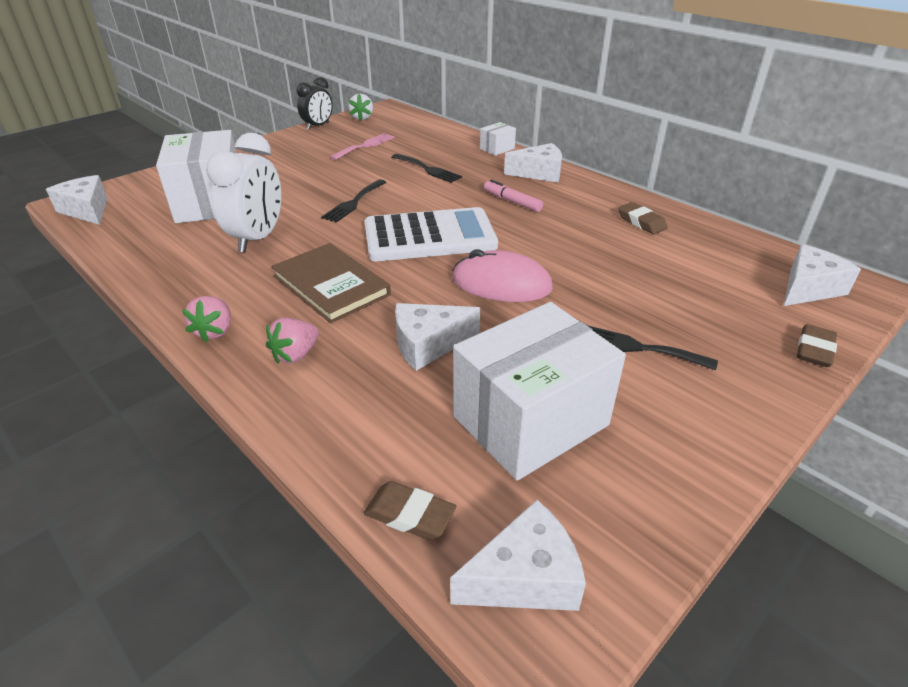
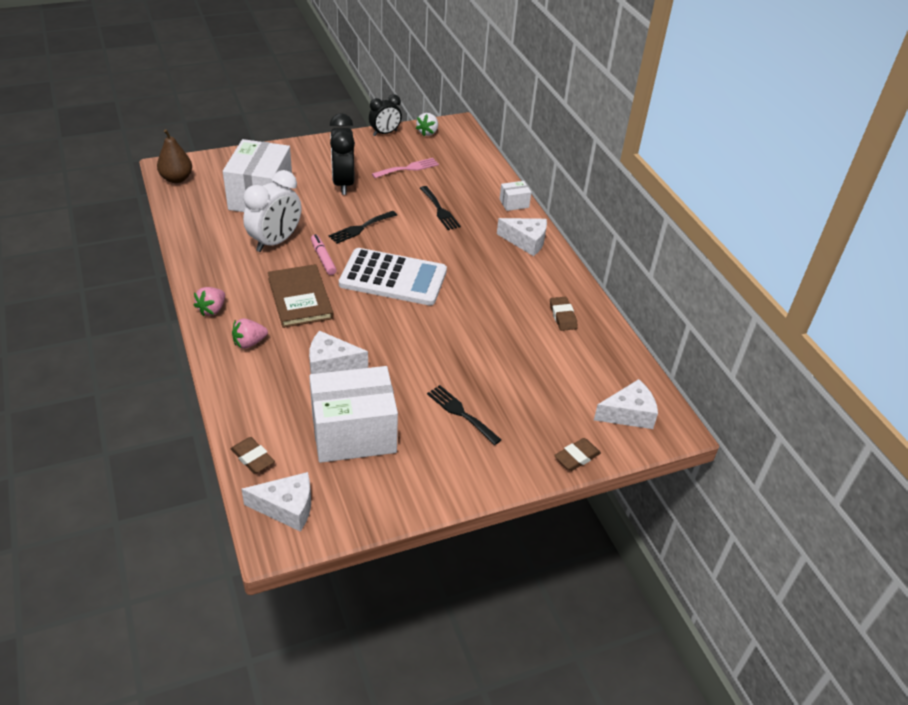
camera: 20 degrees right, 5 degrees up
white cheese [46,175,108,225] -> brown pear [157,129,192,183]
pink mouse [452,249,553,302] -> none
pink marker [484,179,543,212] -> pink marker moved to [311,234,337,275]
none -> black clock [330,113,355,195]

